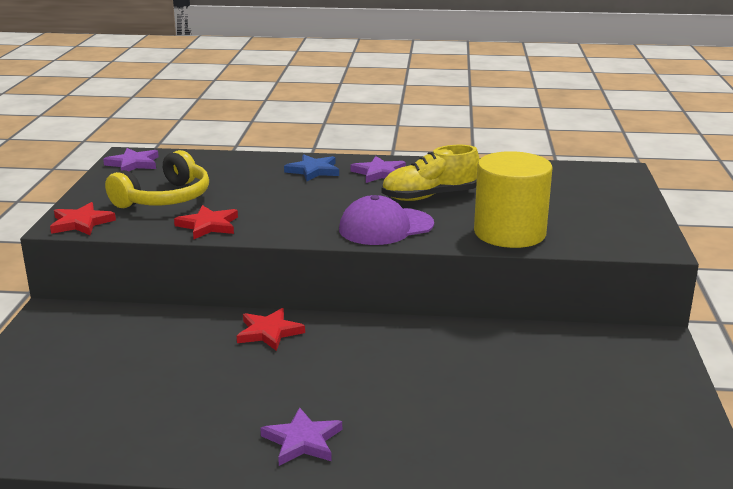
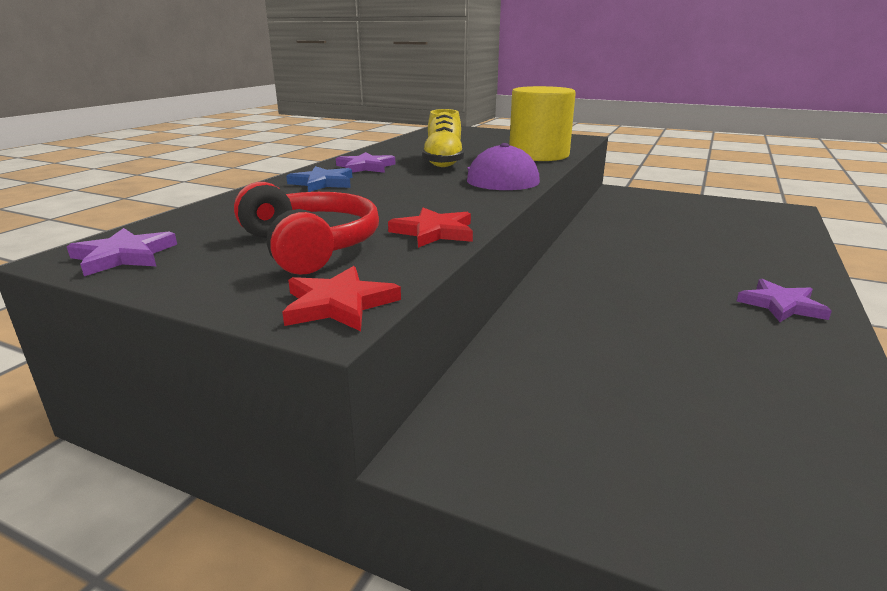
camera: 70 degrees left, 0 degrees up
yellow headphones [105,150,209,208] -> red headphones [234,182,379,275]
red star [237,308,305,351] -> none

